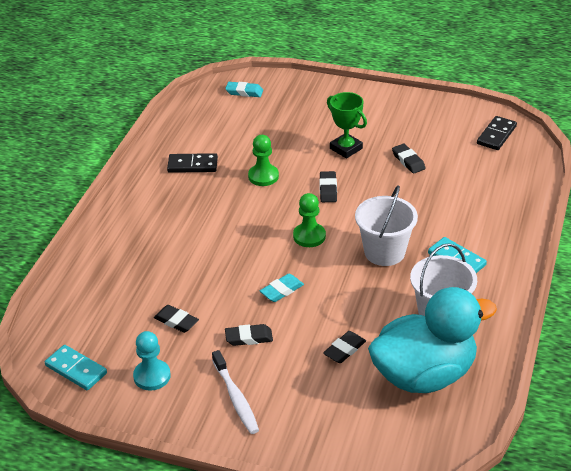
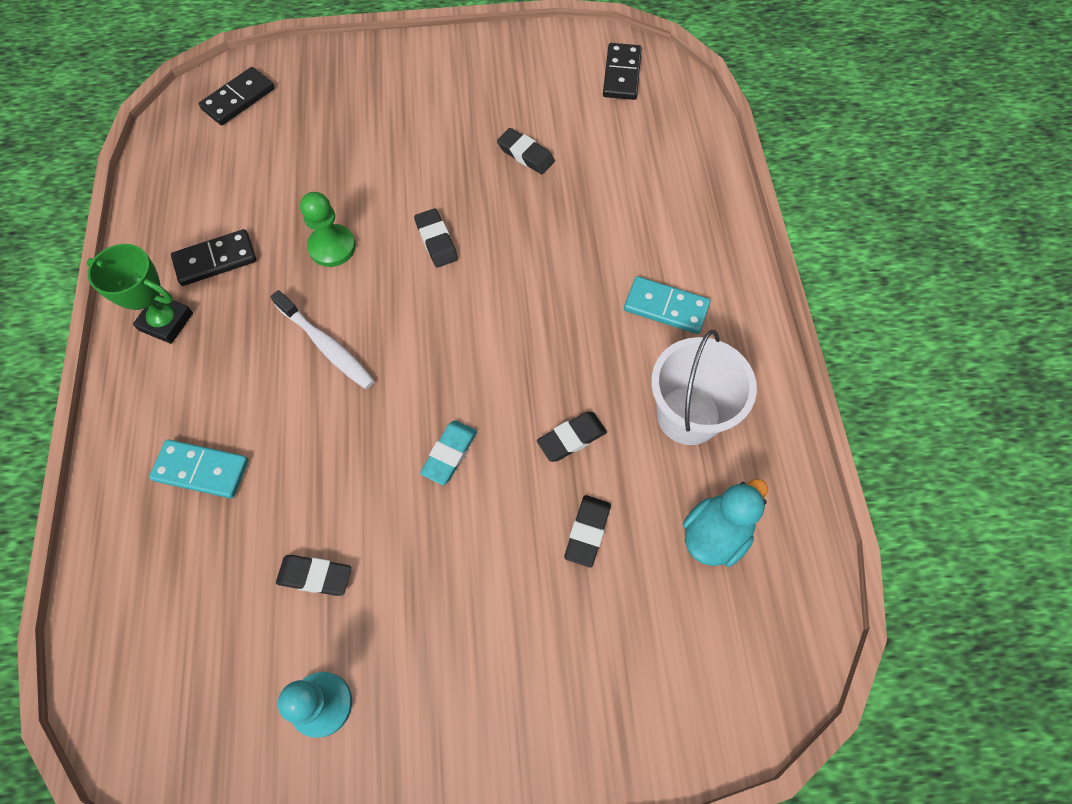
camera: 25 degrees left, 25 degrees up
turquoise domino [45,345,107,390] -> turquoise domino moved to [149,439,249,498]
white toothbrush [212,350,259,434] -> white toothbrush moved to [271,290,375,389]
turquoise eraser [225,82,263,97] -> black domino [199,67,275,125]
black eraser [225,324,273,346] -> black eraser moved to [537,412,607,462]
green pawn [293,193,326,247] -> none
green trophy [327,92,367,159] -> green trophy moved to [87,244,193,344]
white bucket [355,185,418,266] -> none
turquoise duck [368,287,497,393] -> turquoise duck [683,479,768,567], size x0.50

